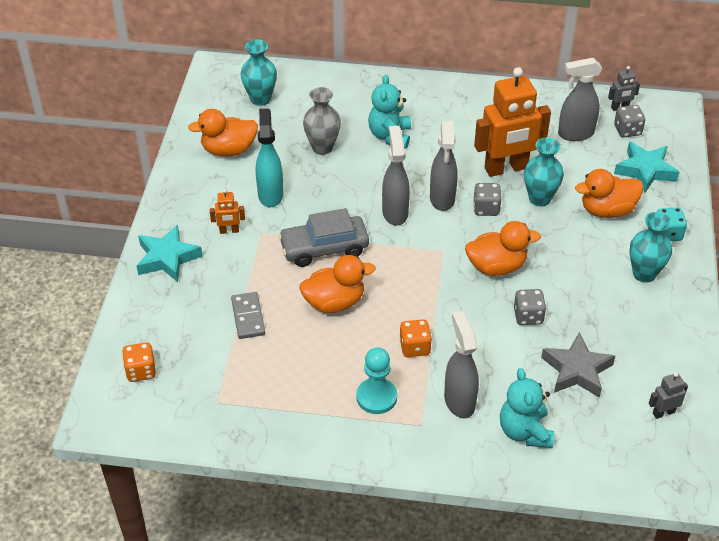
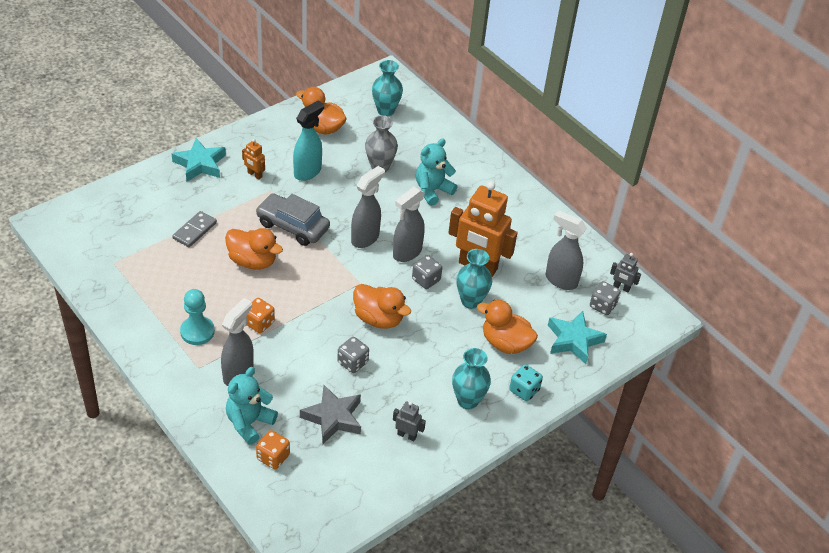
camera: 40 degrees right, 0 degrees up
orange dice [122,342,156,382] -> orange dice moved to [256,430,290,469]
grey robot [649,372,688,419] -> grey robot moved to [393,401,426,441]

